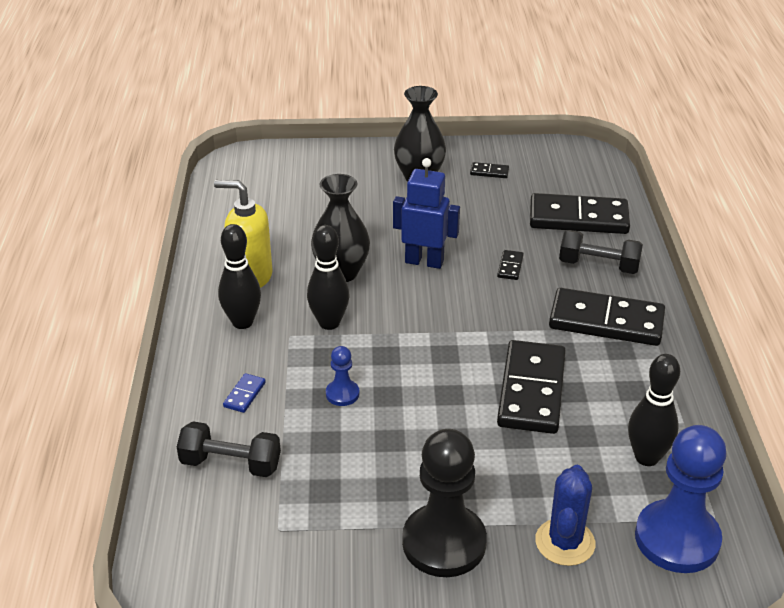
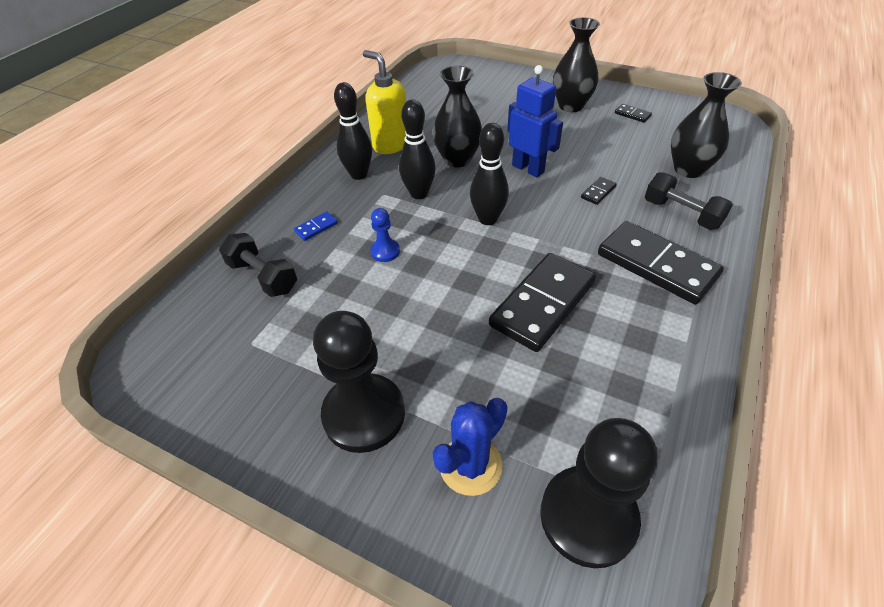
camera: 30 degrees right, 10 degrees up
black domino [530,193,630,234] -> black vase [671,72,742,178]
black bowling pin [628,354,680,466] -> black bowling pin moved to [470,123,509,225]
blue pawn [635,425,727,573] -> black pawn [540,418,657,568]

